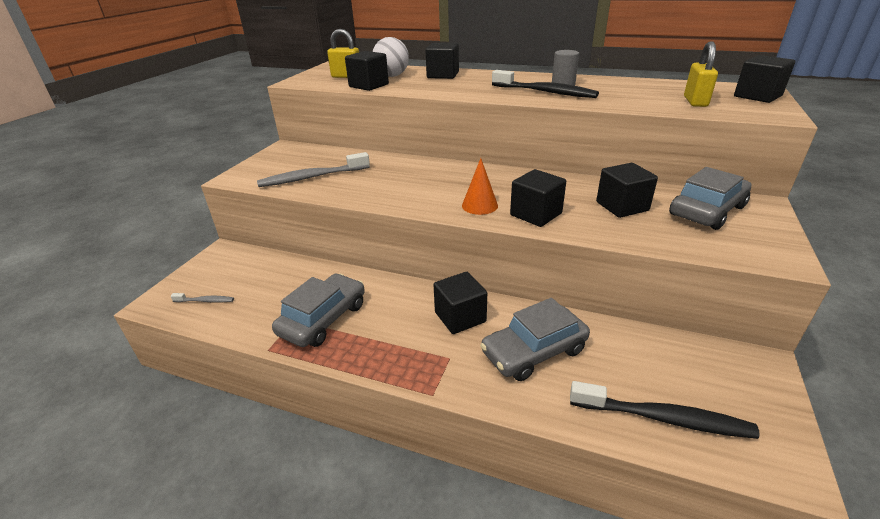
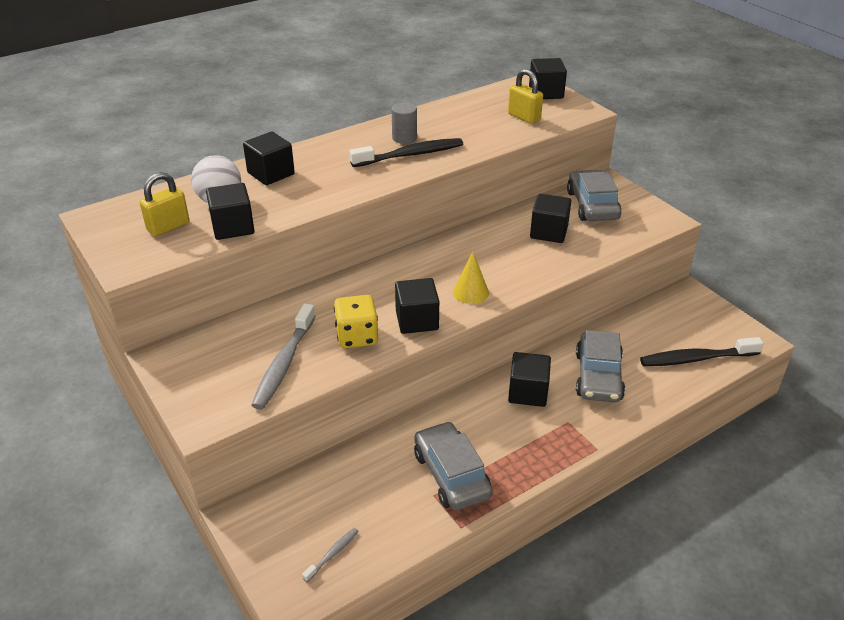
camera: 55 degrees left, 5 degrees up
orange cone [462,158,498,215] -> yellow cone [453,251,489,304]
black cube [510,169,566,227] -> black cube moved to [395,278,439,334]
black toothbrush [570,381,760,439] -> black toothbrush turned 150 degrees counterclockwise [640,337,764,366]
none -> yellow dice [334,295,378,349]

